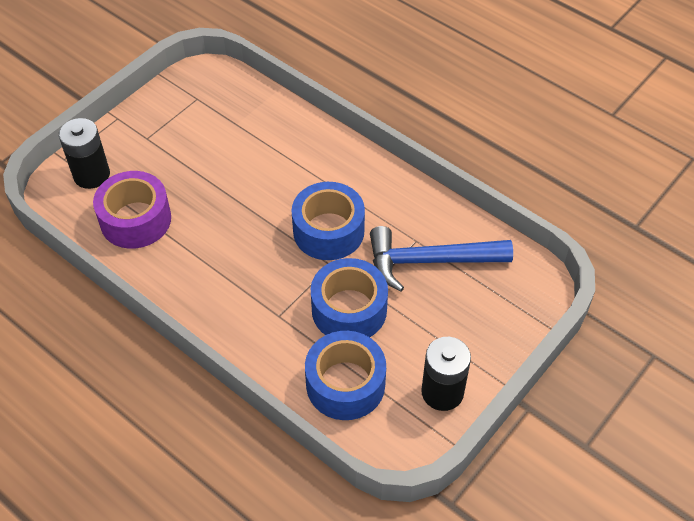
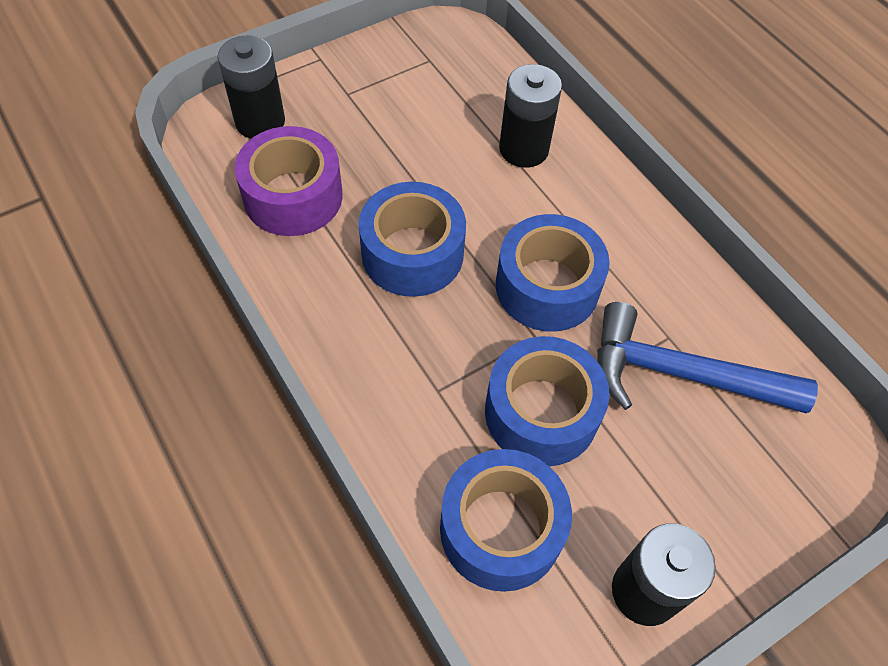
camera: 15 degrees right, 5 degrees up
none -> blue tape [359,182,466,297]
none -> black battery [499,64,562,168]

